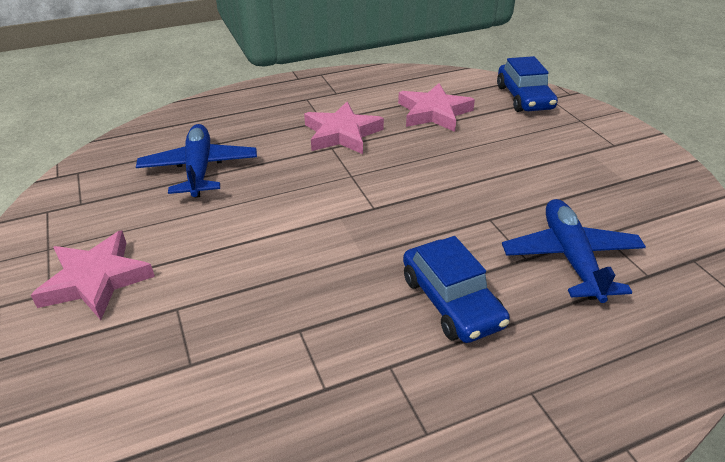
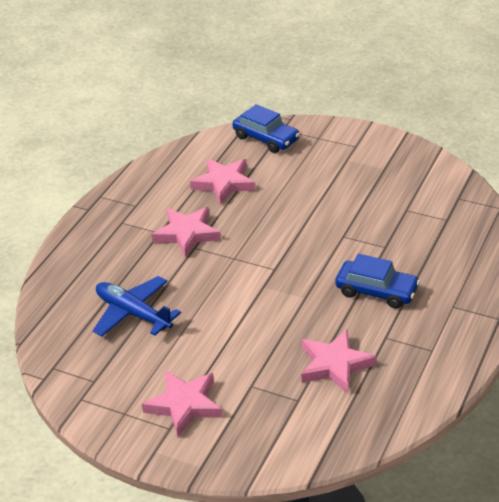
camera: 40 degrees left, 0 degrees up
blue plane [502,199,646,303] -> none
none -> pink star [301,329,376,394]

